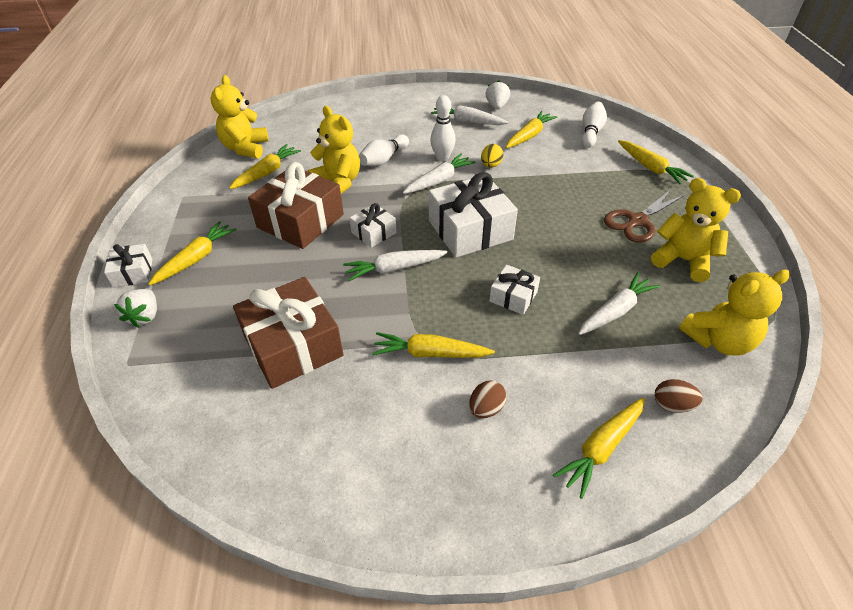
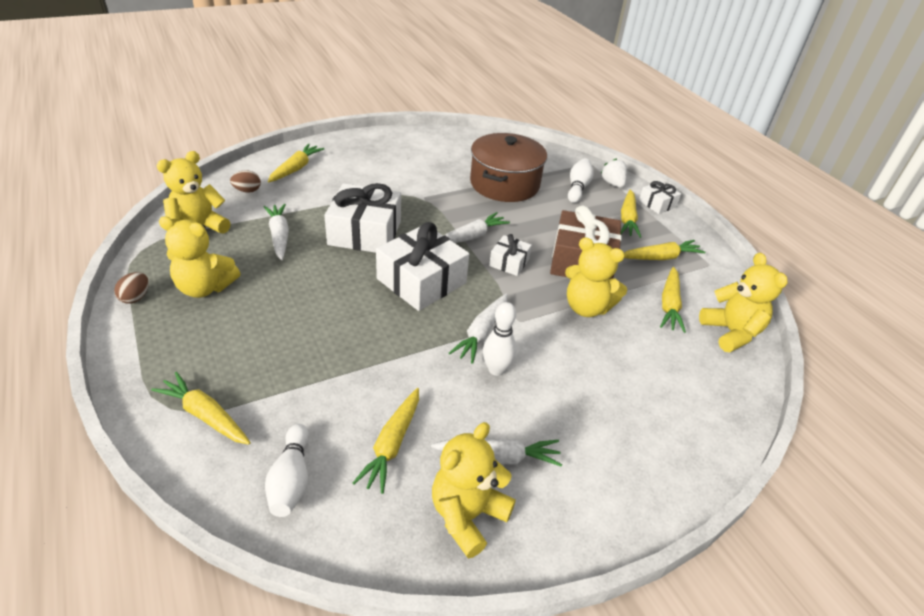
camera: 155 degrees right, 5 degrees down
brown gift [233,277,344,389] -> brown pot [470,133,547,202]
white bowling pin [359,135,409,166] -> white bowling pin moved to [568,158,593,203]
yellow carrot [372,332,495,358] -> yellow carrot moved to [624,240,706,260]
brown egg [469,380,507,418] -> brown egg moved to [114,272,149,304]
yellow egg [481,144,503,168] -> none
white strawberry [486,80,510,110] -> yellow teddy bear [432,422,516,559]
white gift [489,265,540,315] -> white gift [324,183,401,253], size x1.96
white carrot [578,272,660,335] -> white carrot turned 135 degrees clockwise [263,204,289,260]
brown scissors [604,189,686,242] -> none

